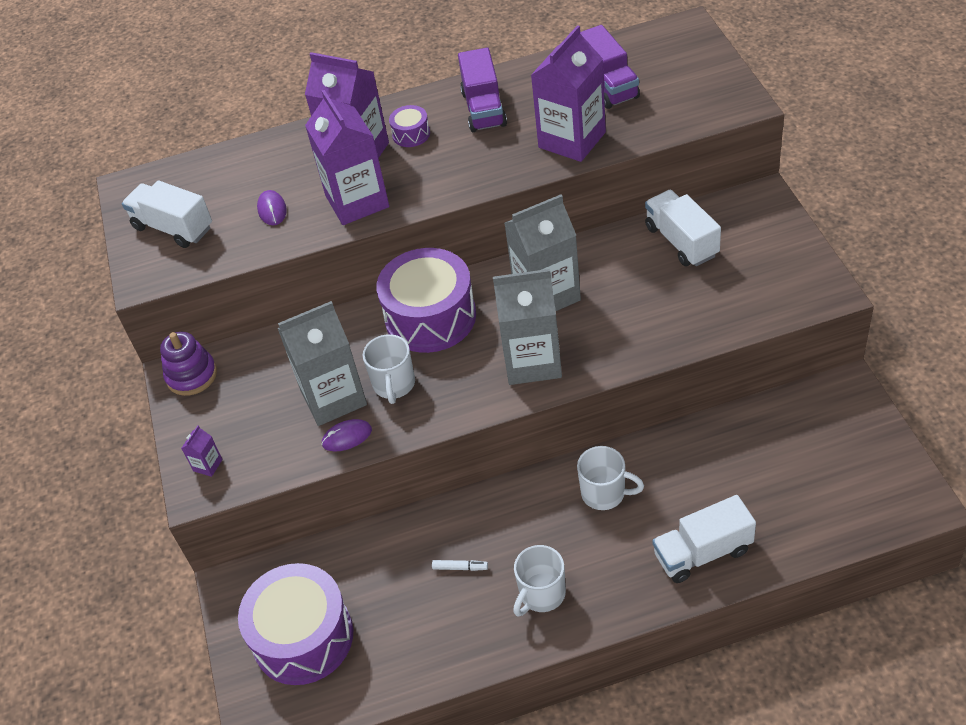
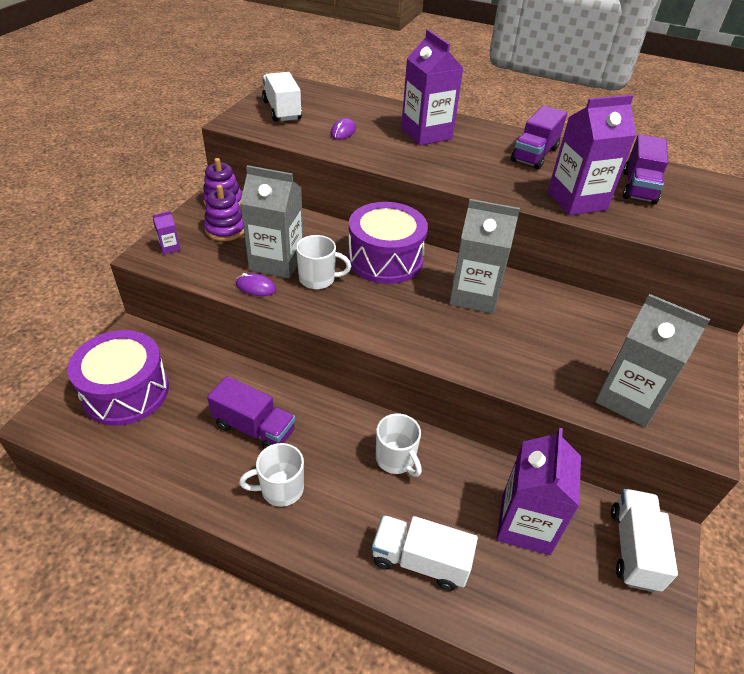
camera: 30 degrees right, 5 degrees down
purple carton [305,90,389,225] -> purple carton moved to [497,428,581,555]
white mug [363,334,415,404] -> white mug turned 120 degrees counterclockwise [296,235,351,289]
purple drum [389,105,430,147] -> none
white marker [432,560,488,571] -> purple truck [207,376,295,449]
grey carton [493,269,562,385] -> grey carton moved to [595,294,710,427]
white truck [645,190,721,266] -> white truck moved to [611,489,678,592]
none -> purple stacking toy [204,185,244,241]

